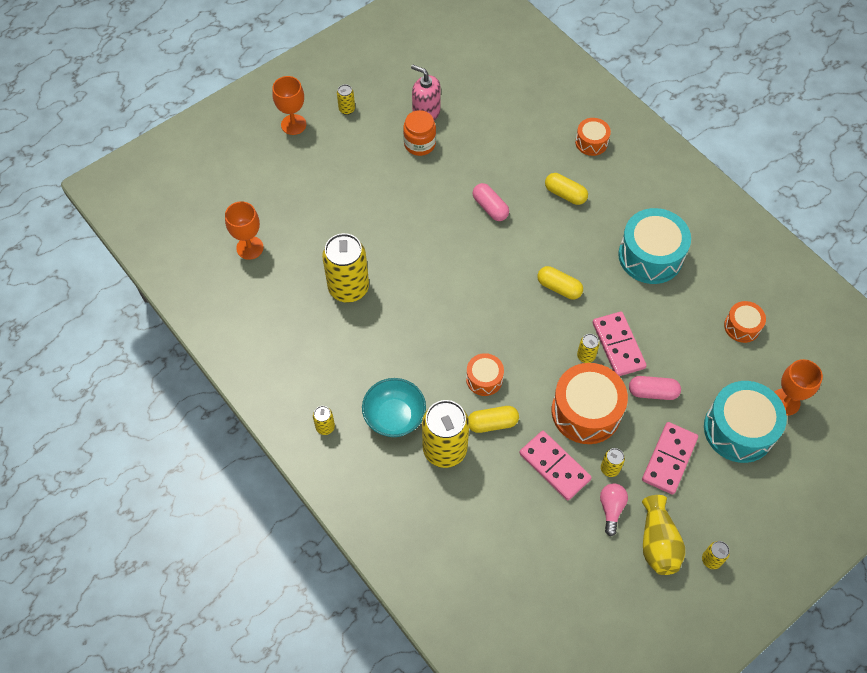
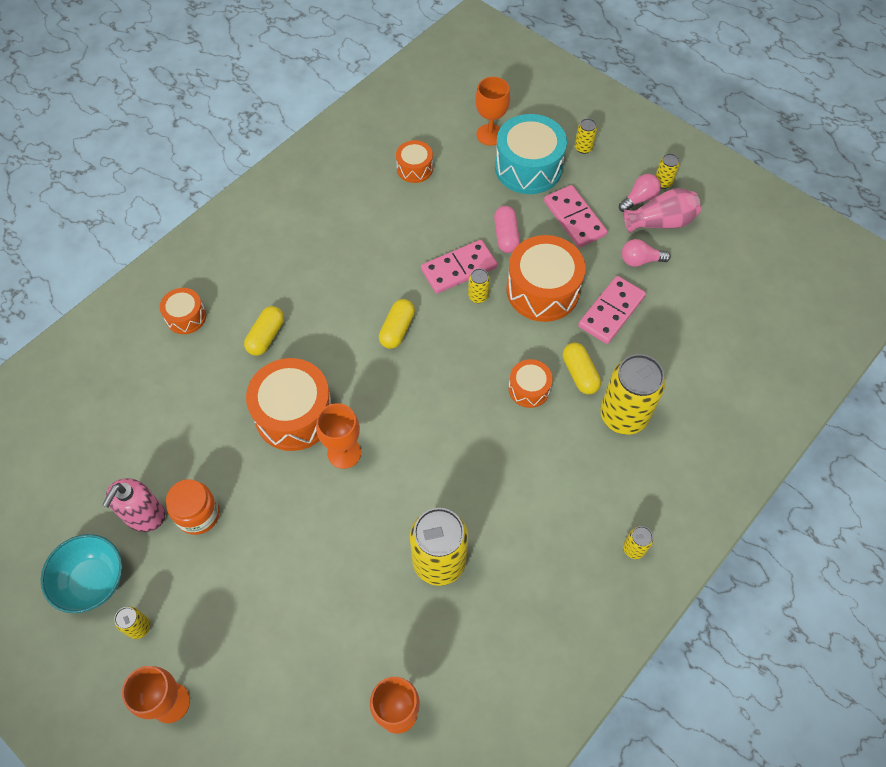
camera: 100 degrees left, 0 degrees up
turquoise bowl [362,378,426,437] -> turquoise bowl moved to [41,534,122,613]
pink capsule [472,183,509,221] -> orange drum [246,358,333,451]
yellow can [601,448,625,477] -> yellow can moved to [575,118,597,154]
turquoise drum [618,208,691,284] -> none
pink domino [642,422,698,495] -> pink domino turned 45 degrees clockwise [544,185,607,248]
yellow vase [642,495,685,575] -> pink vase [624,188,701,233]
none -> orange goblet [316,403,361,469]
none -> pink light bulb [619,174,661,212]

